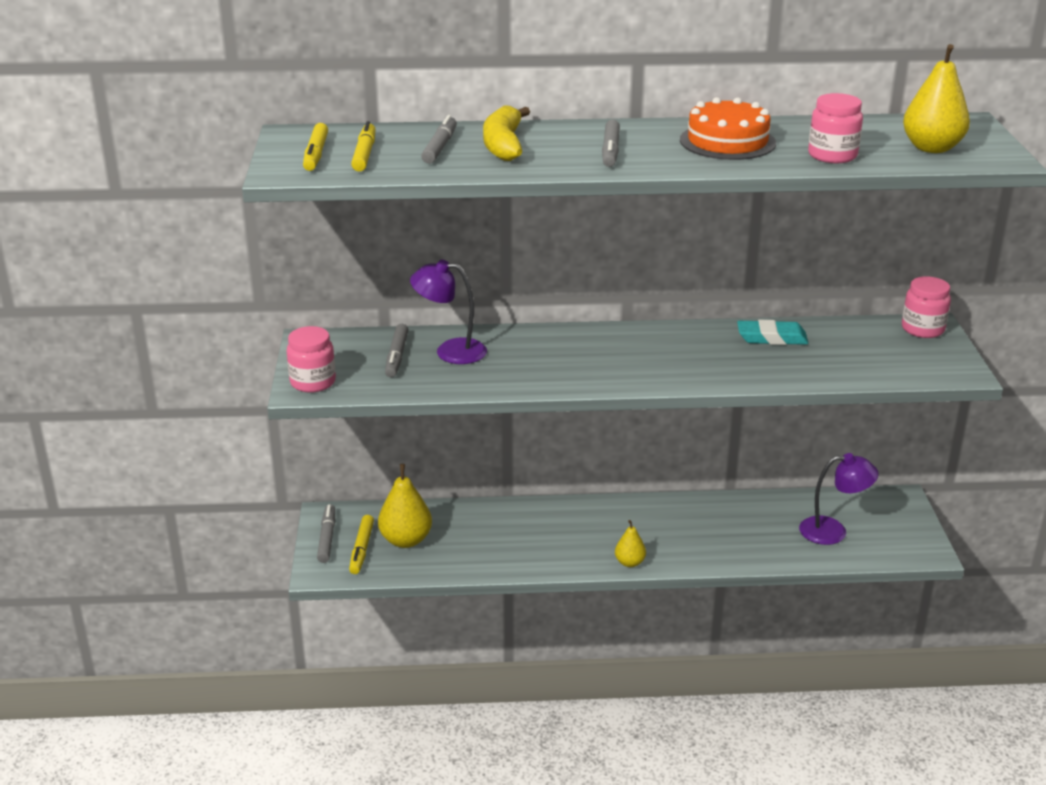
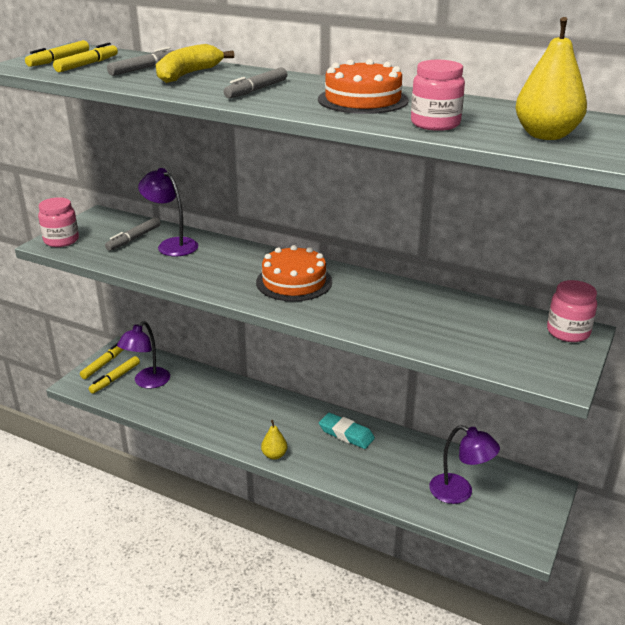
camera: 30 degrees right, 0 degrees up
grey marker [317,504,335,563] -> yellow marker [80,343,124,379]
yellow pear [378,464,432,548] -> purple lamp [117,321,170,389]
turquoise eraser [737,320,808,345] -> turquoise eraser moved to [319,413,375,449]
none -> orange cake [256,245,332,301]

